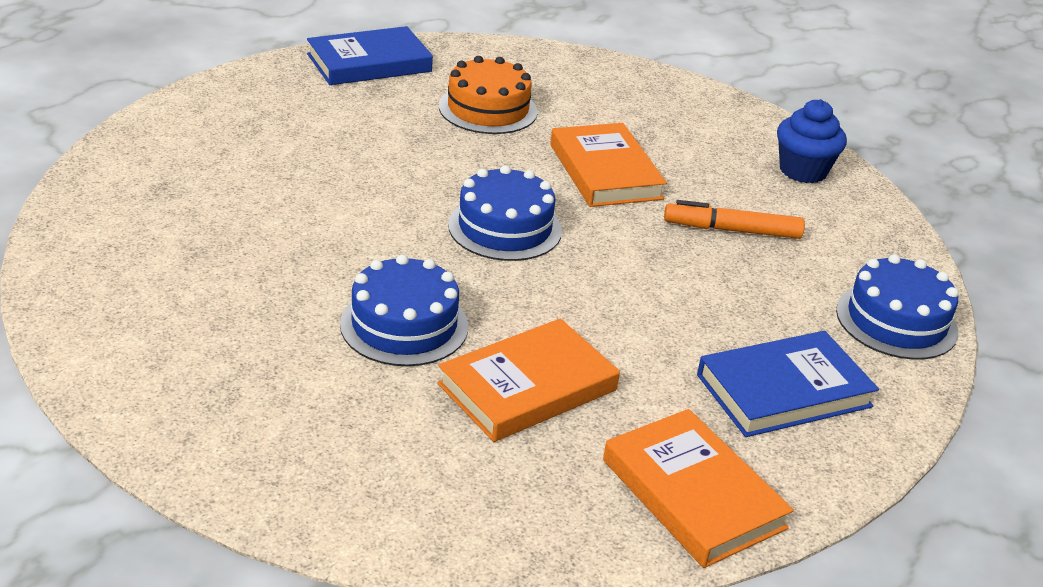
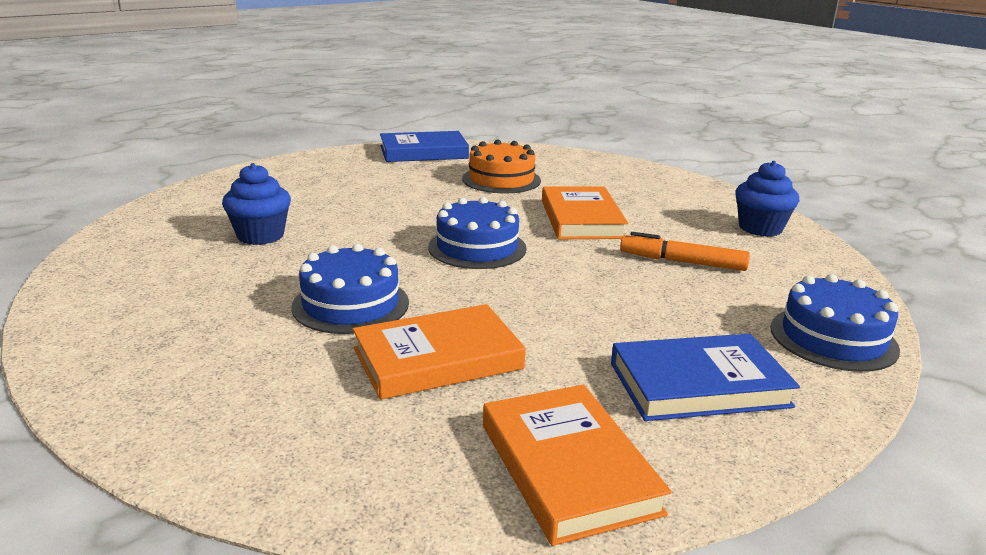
camera: 15 degrees right, 10 degrees down
none -> blue cupcake [222,163,291,245]

